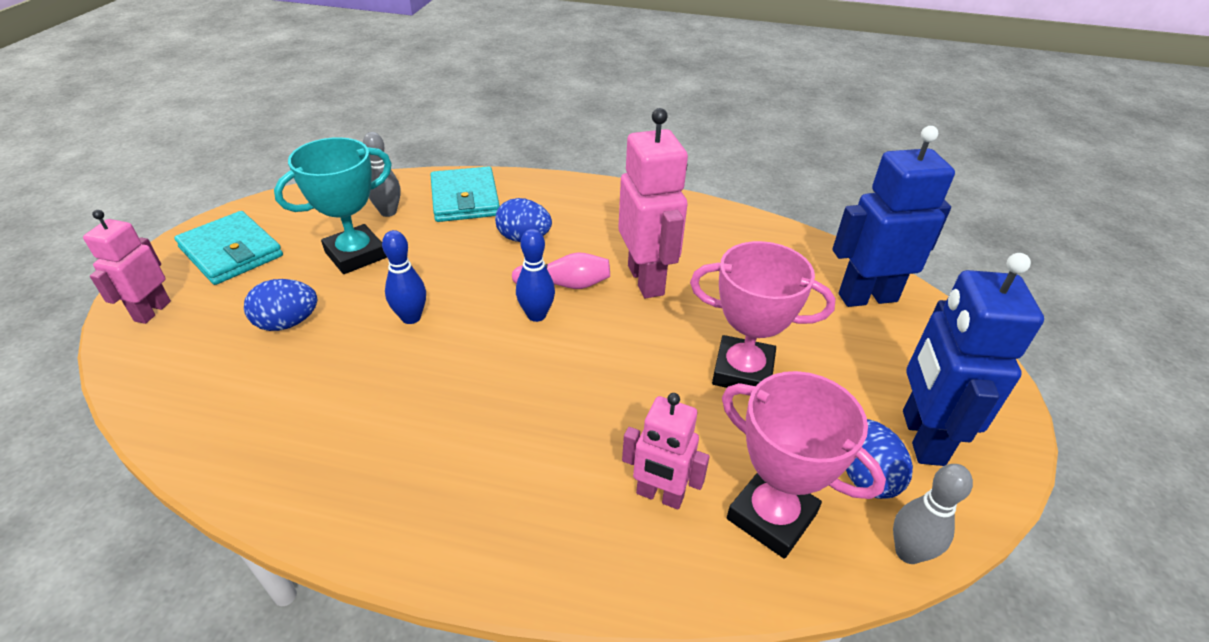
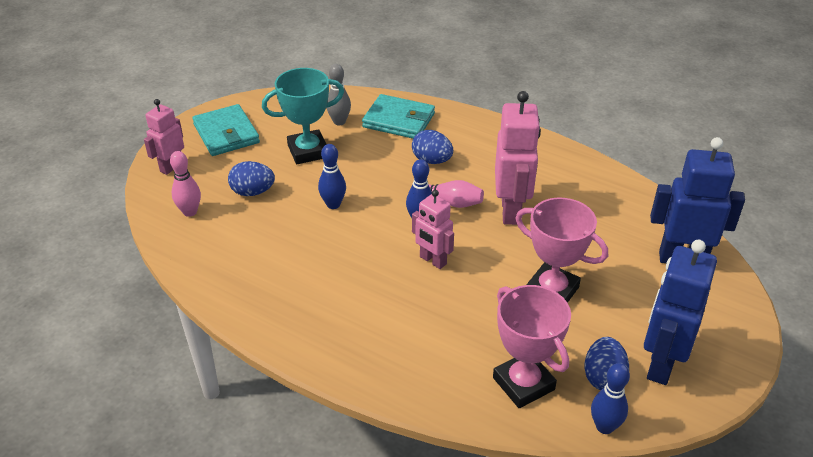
camera: 20 degrees right, 0 degrees up
turquoise wallet [430,166,500,222] -> turquoise wallet turned 75 degrees counterclockwise [362,94,435,139]
pink robot [622,393,710,509] -> pink robot moved to [412,190,454,269]
grey bowling pin [893,464,973,564] -> blue bowling pin [591,363,630,434]
none -> pink bowling pin [170,151,201,217]

